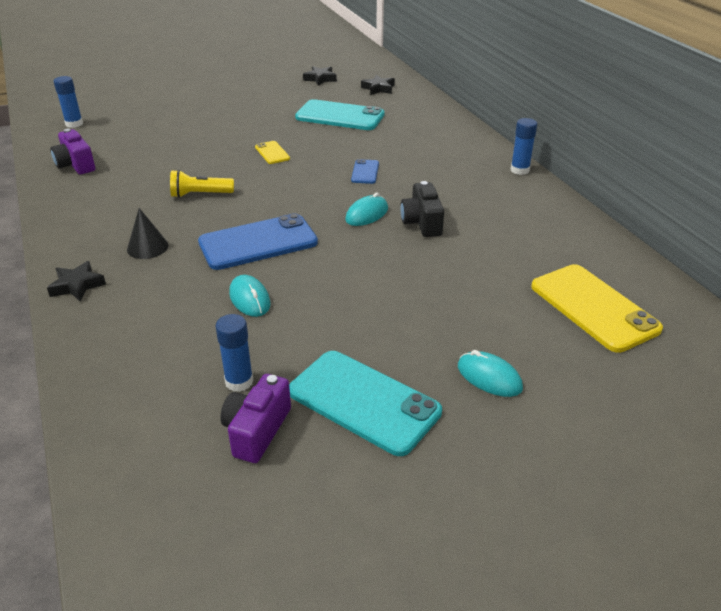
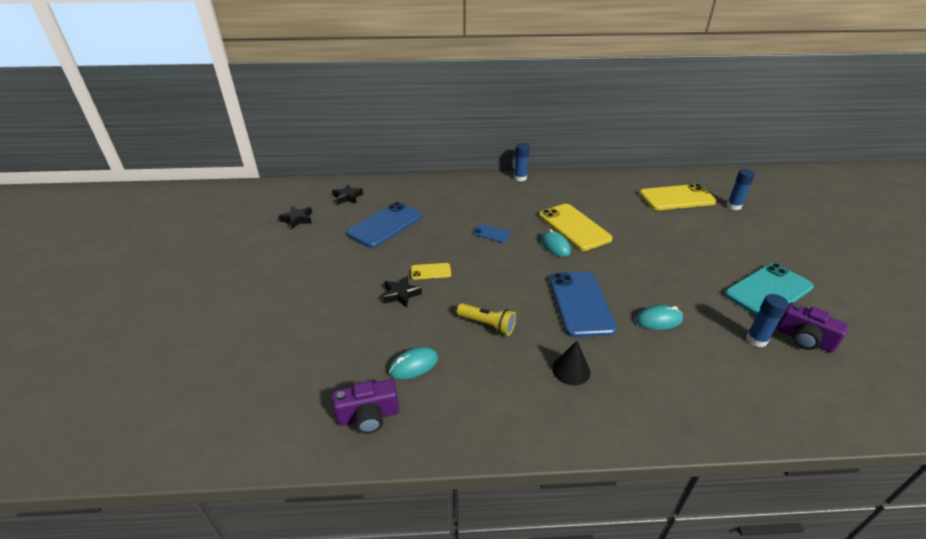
camera: 70 degrees left, 0 degrees up
black star [47,261,106,302] -> black star moved to [383,276,422,308]
blue glue stick [53,76,83,128] -> blue glue stick moved to [726,169,755,210]
yellow flashlight [170,170,234,198] -> yellow flashlight turned 75 degrees counterclockwise [457,303,516,336]
turquoise phone [295,99,385,130] -> blue phone [347,202,422,248]
black camera [400,181,444,237] -> yellow phone [539,204,613,251]
turquoise mouse [458,350,523,397] -> turquoise mouse moved to [389,347,438,380]

